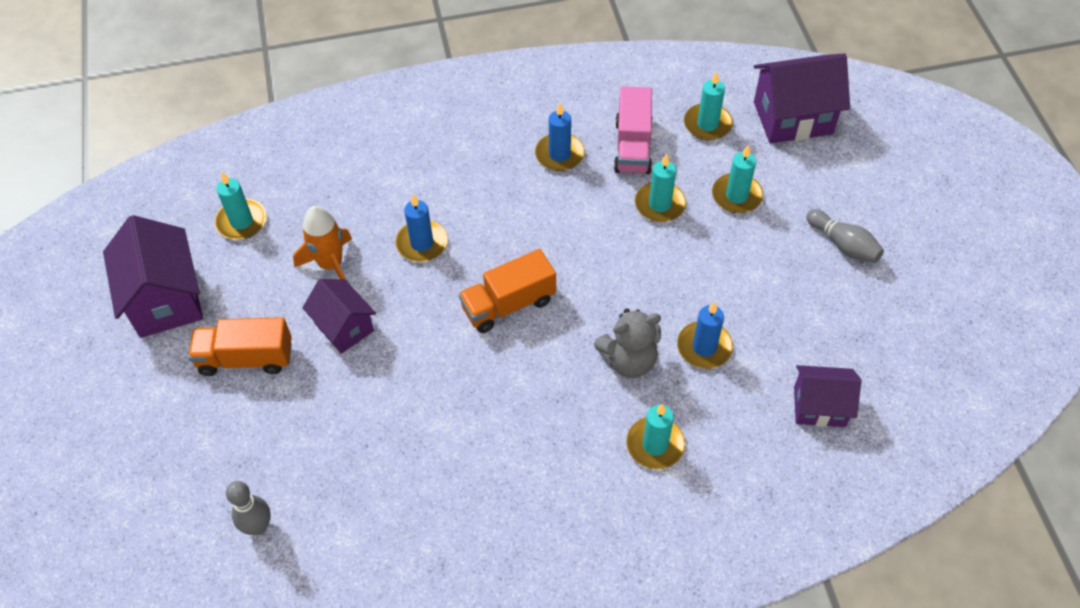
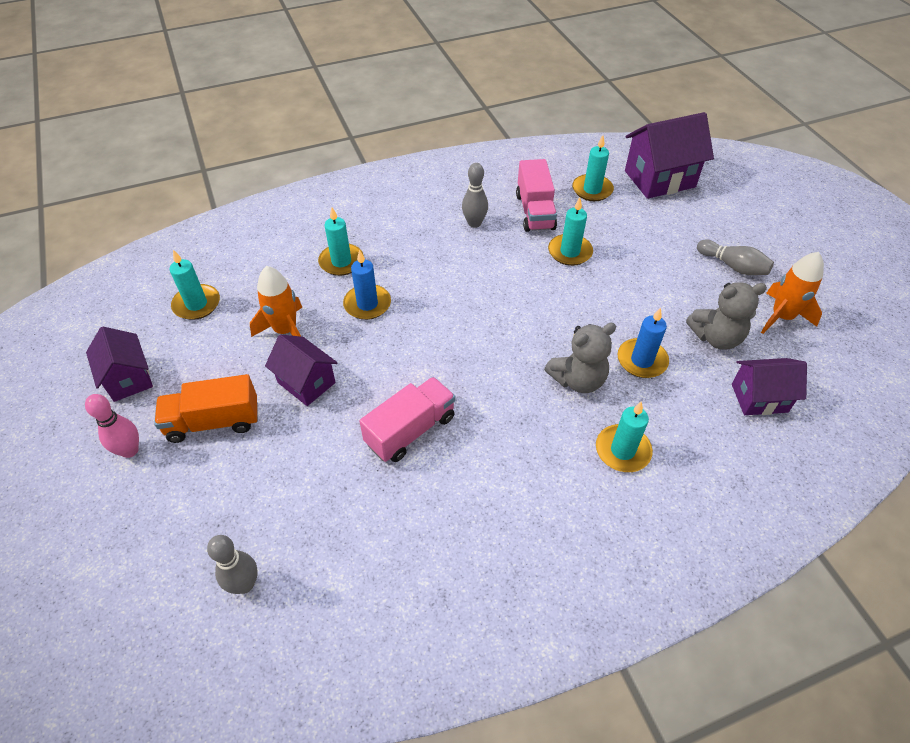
camera: 10 degrees left, 5 degrees down
purple house [103,215,203,338] -> purple house [86,327,153,402], size x0.63
orange truck [459,249,556,333] -> none
blue candle [535,103,585,171] -> grey bowling pin [462,163,488,228]
turquoise candle [712,145,763,213] -> turquoise candle moved to [318,207,364,276]
none -> pink bowling pin [85,394,139,458]
none -> pink truck [359,377,456,462]
none -> grey teddy bear [686,282,767,350]
none -> orange rocket [761,252,824,334]

